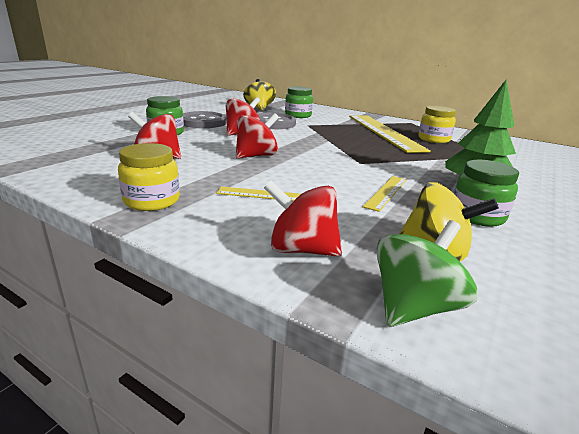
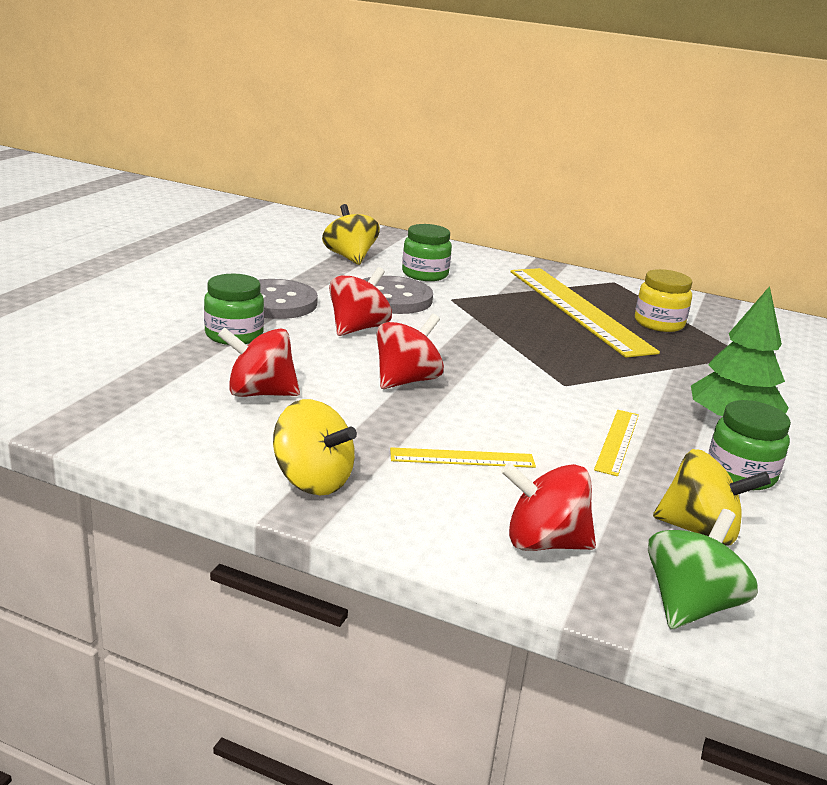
camera: 10 degrees left, 0 degrees up
yellow jar [118,143,180,211] -> yellow spinning top [273,399,357,495]

